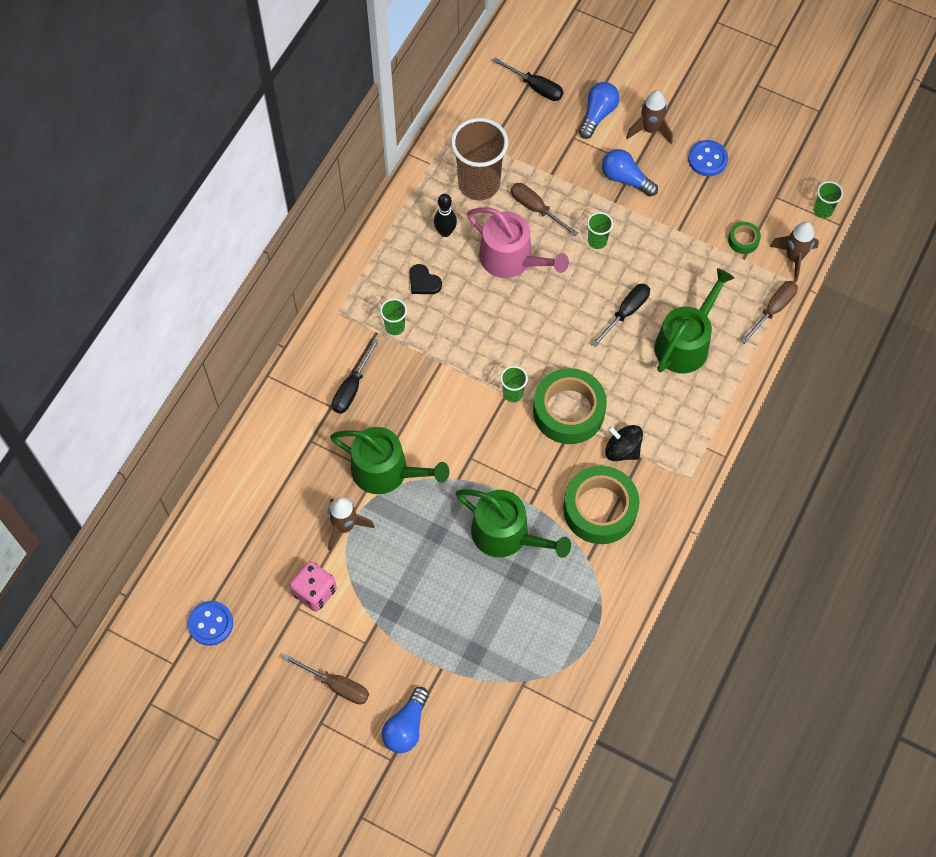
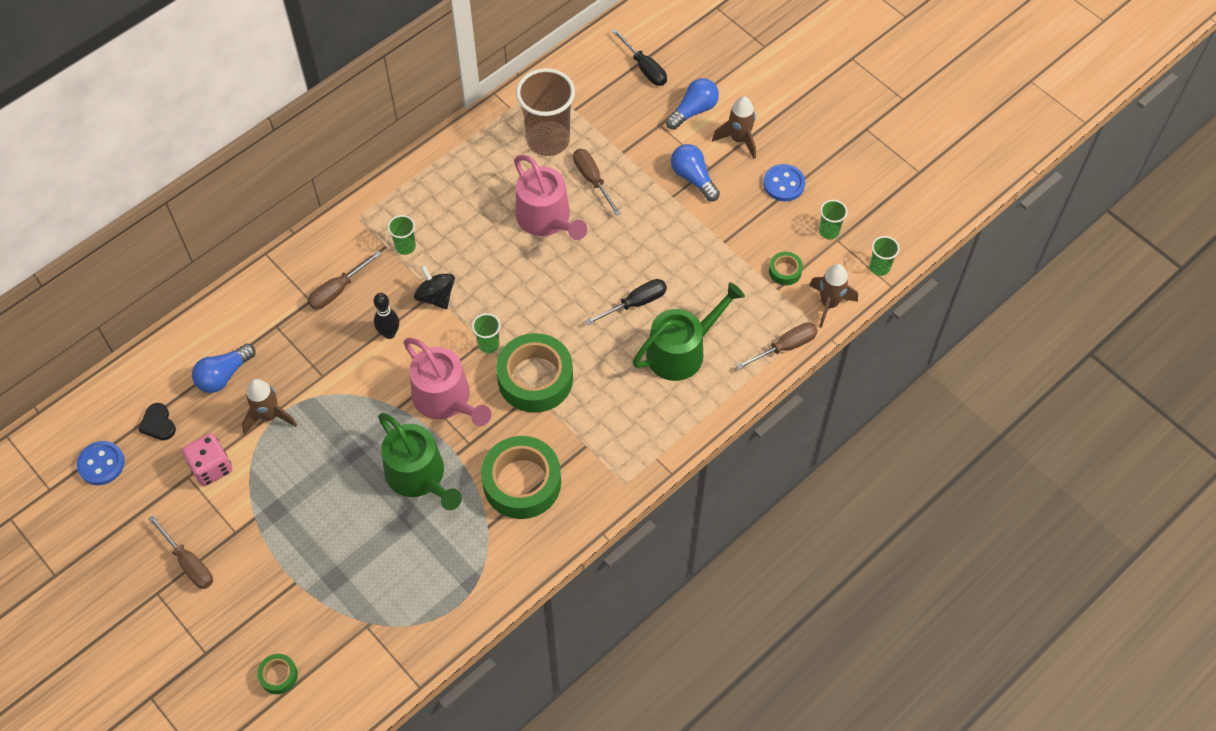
camera: 20 degrees right, 5 degrees down
green watering can [330,427,449,494] -> none
black screwdriver [332,339,379,414] -> brown screwdriver [308,250,382,310]
blue light bulb [382,687,429,753] -> blue light bulb moved to [192,343,256,393]
black heart [409,264,442,294] -> black heart moved to [138,403,176,440]
black bowling pin [434,194,457,237] -> black bowling pin moved to [373,293,399,339]
green cup [587,212,613,249] -> green cup moved to [819,200,848,239]
black spinning top [605,425,643,461] -> black spinning top moved to [414,265,455,309]
none -> green tape [257,654,298,694]
none -> pink watering can [403,338,491,426]

